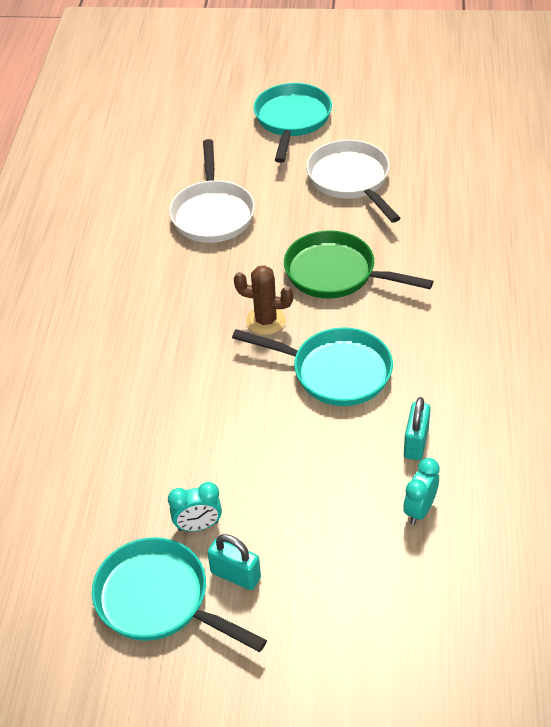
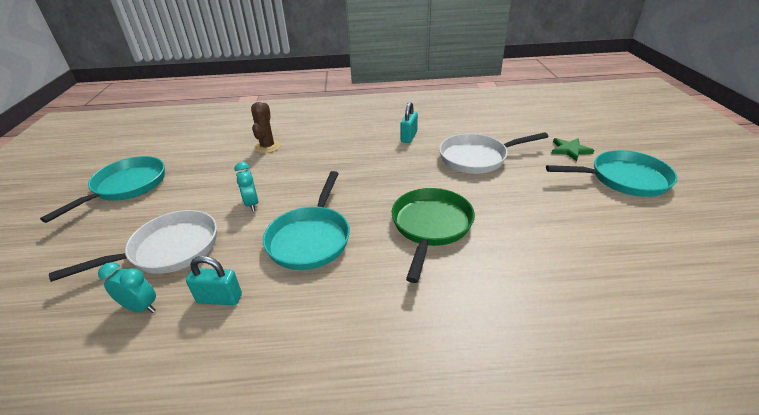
camera: 80 degrees right, 10 degrees down
turquoise clock [168,482,222,531] -> turquoise clock moved to [234,162,259,211]
turquoise padlock [207,534,261,590] -> turquoise padlock moved to [401,102,418,143]
brown cactus [234,265,293,335] -> brown cactus moved to [251,102,281,153]
white pan [306,140,400,223] -> white pan moved to [49,210,217,282]
none -> green star [551,138,594,161]

